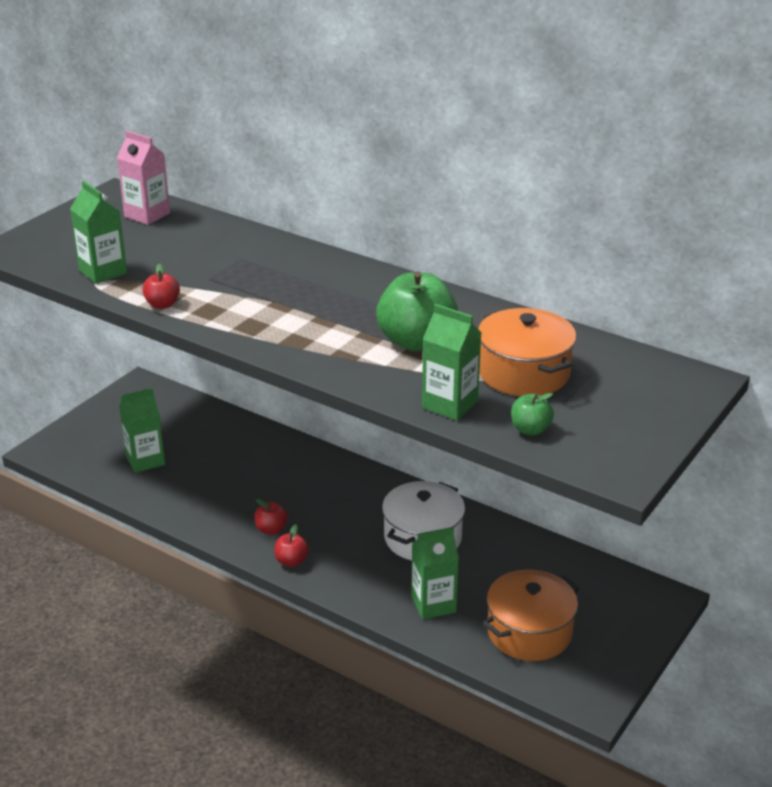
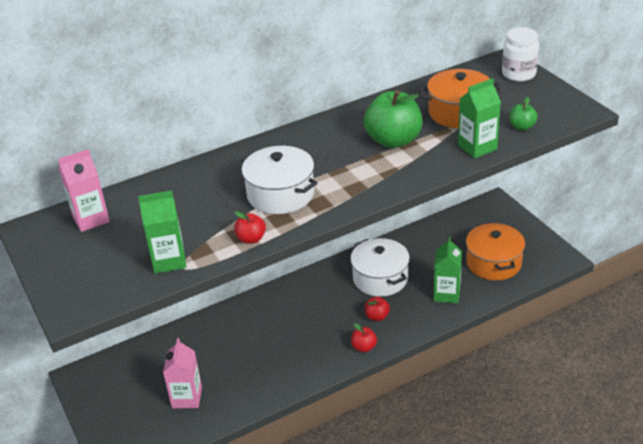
camera: 60 degrees left, 5 degrees up
green carton [119,388,165,473] -> pink carton [163,338,202,408]
red apple [254,499,288,534] -> red apple moved to [365,297,390,321]
none -> white pot [241,146,318,214]
none -> white jar [502,27,539,81]

